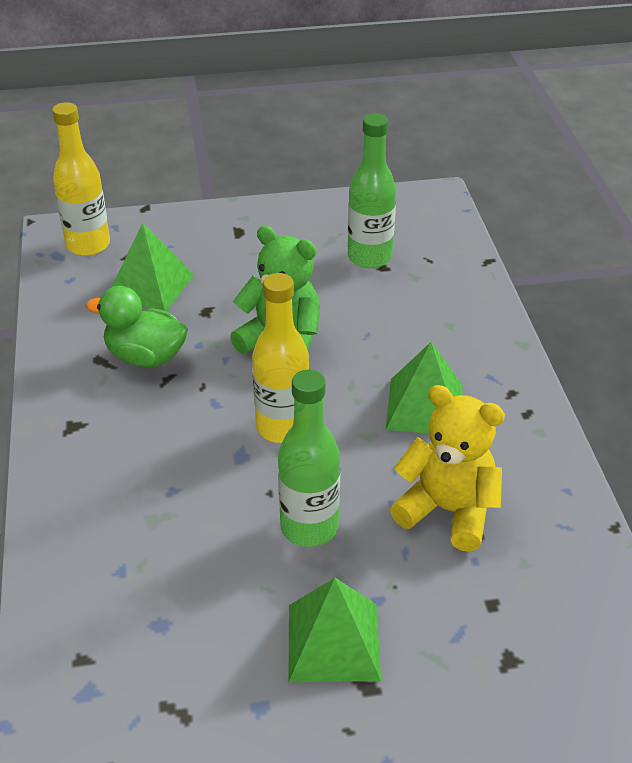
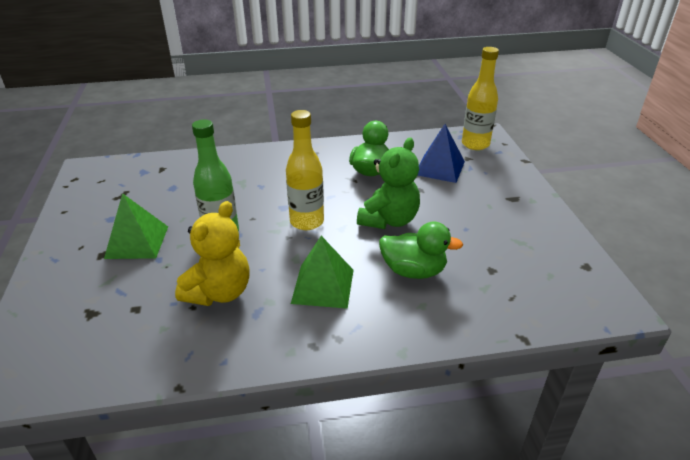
camera: 90 degrees right, 5 degrees down
green pyramid [112,223,194,311] -> blue pyramid [417,124,465,183]
green bottle [348,114,396,268] -> none
none -> green duck [379,222,463,279]

